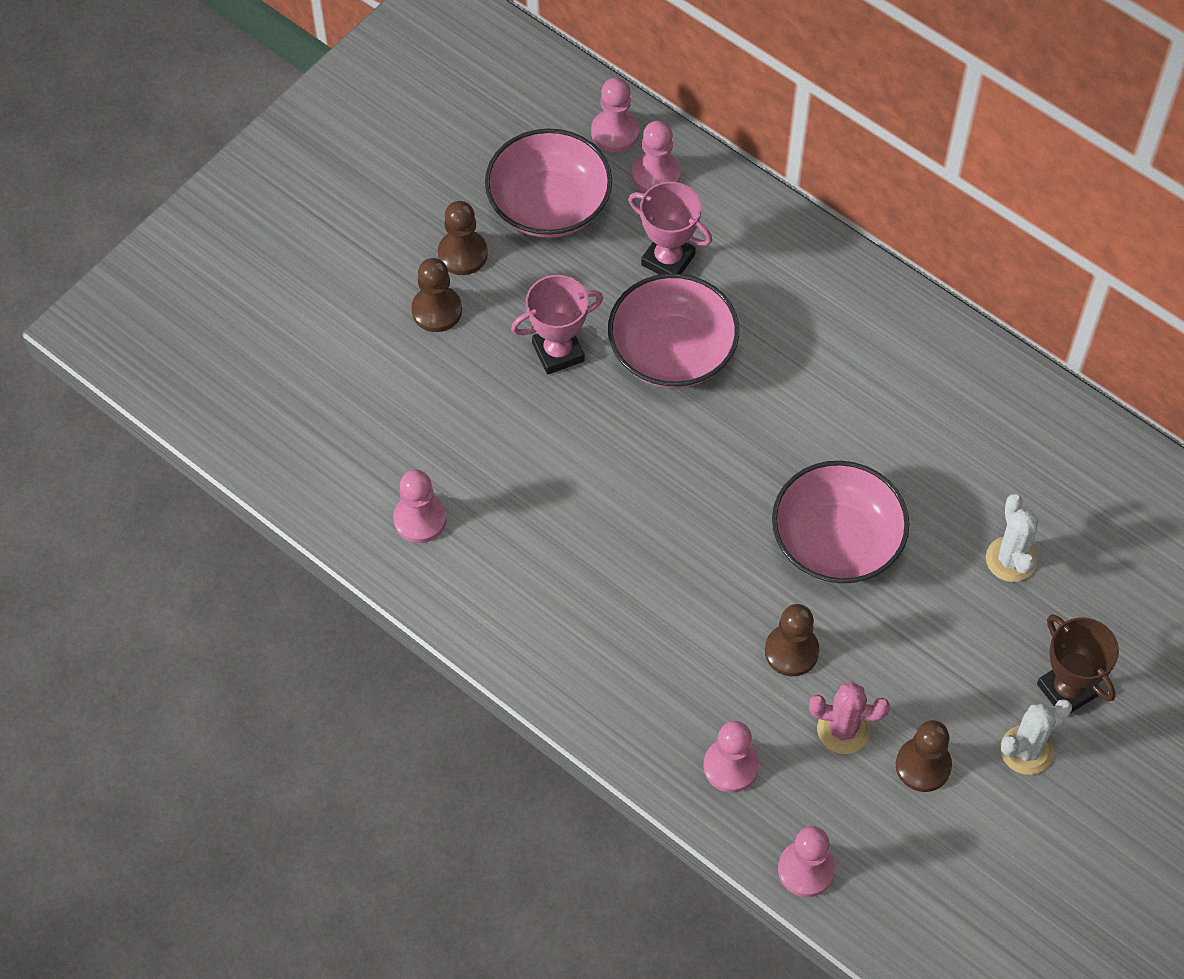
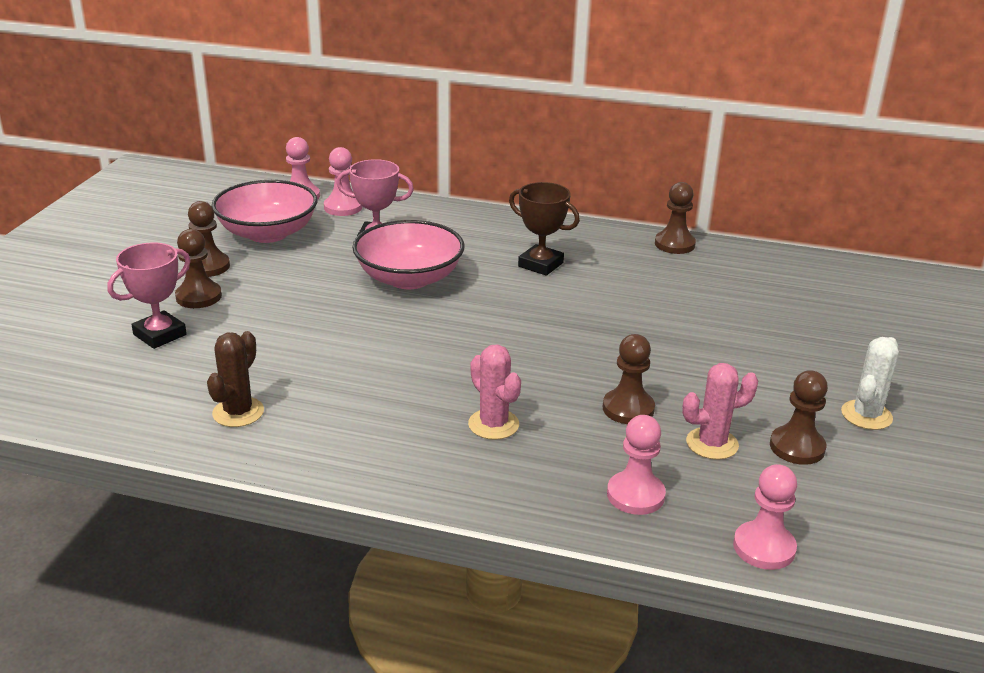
camera: 25 degrees left, 30 degrees down
pink pawn [393,470,447,543] -> brown cactus [207,331,264,427]
pink trophy [511,275,603,375] -> pink trophy moved to [107,243,191,349]
pink bowl [772,461,910,584] -> none
white cactus [986,494,1038,582] -> none
brown trophy [1037,614,1119,713] -> brown trophy moved to [509,182,580,276]
none -> pink cactus [468,344,521,440]
none -> brown pawn [655,182,696,254]

